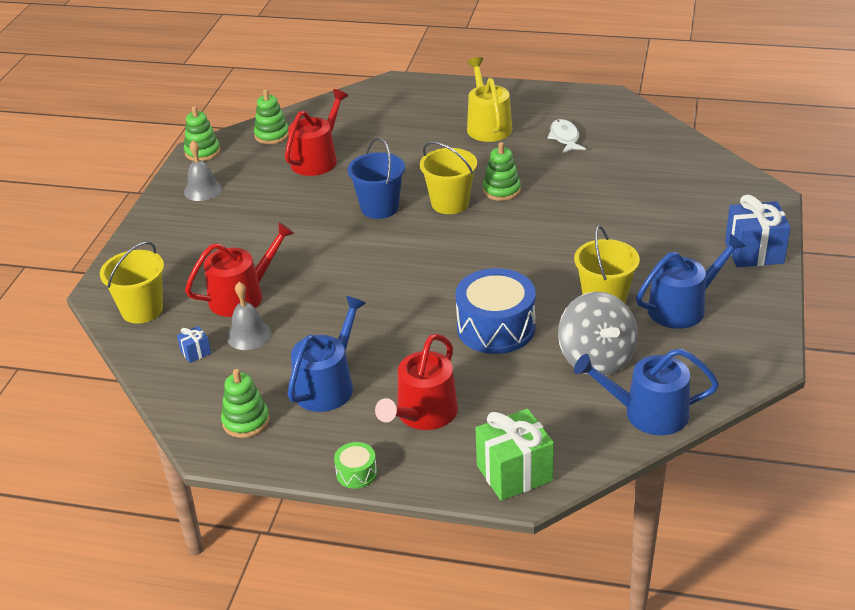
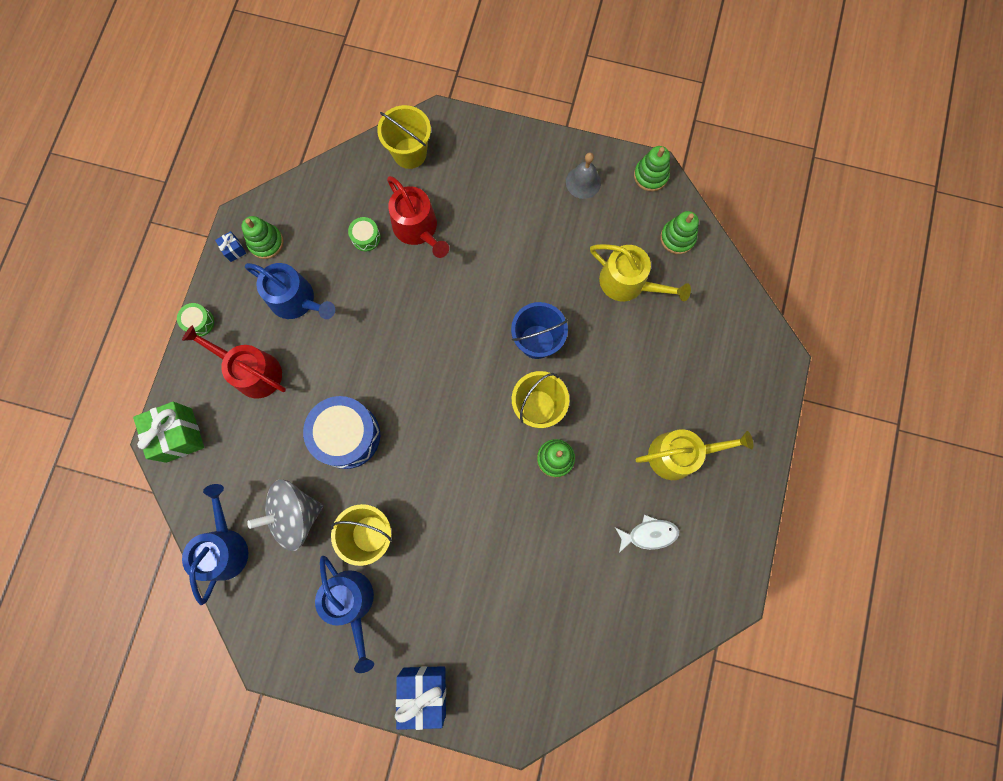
camera: 90 degrees right, 40 degrees up
blue gift [177,326,211,363] -> blue gift moved to [215,231,246,262]
grey bell [227,282,271,350] -> green drum [348,217,381,251]
red watering can [285,89,349,176] -> yellow watering can [590,244,691,301]

